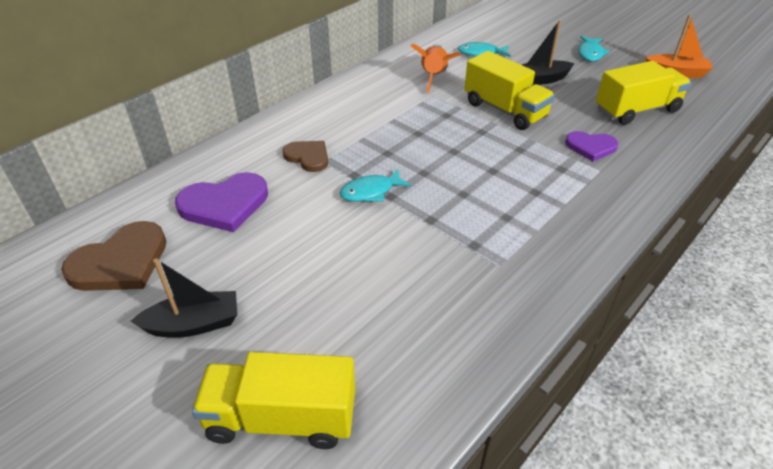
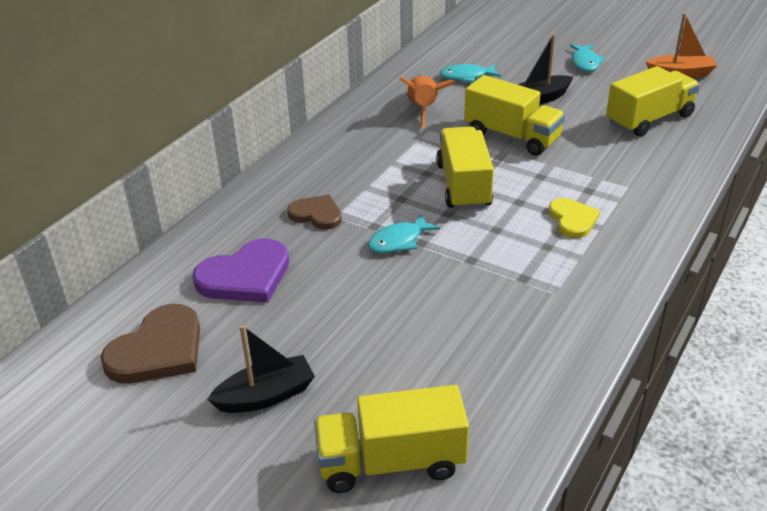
camera: 10 degrees left, 5 degrees down
purple heart [565,131,618,161] -> none
none -> yellow truck [436,127,494,210]
none -> yellow heart [548,198,600,238]

